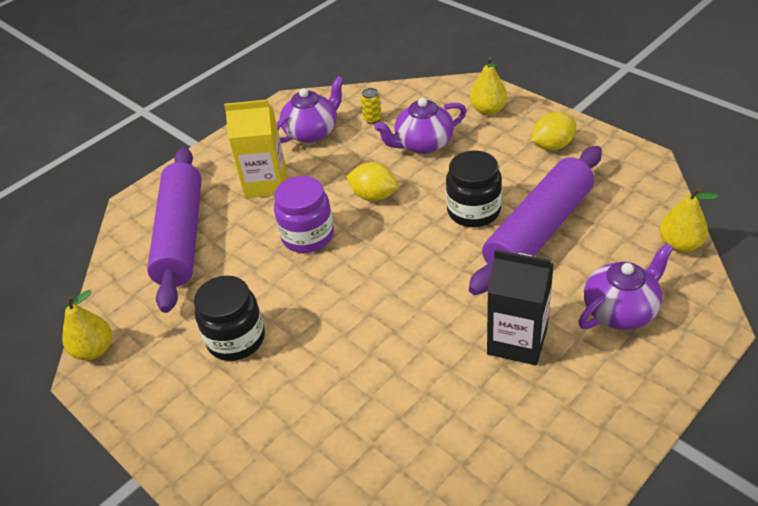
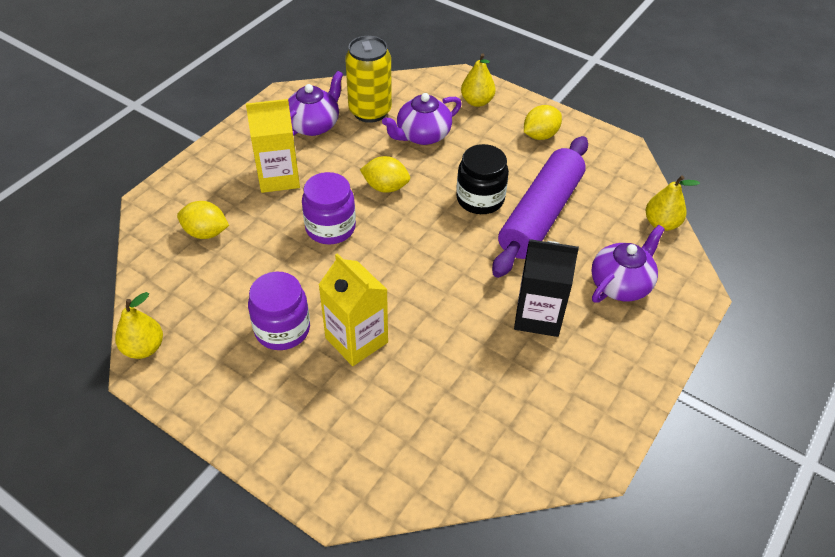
camera: 15 degrees left, 5 degrees up
purple rolling pin [147,147,202,313] -> yellow lemon [177,201,229,239]
black jar [194,276,265,361] -> purple jar [248,272,310,350]
yellow can [361,88,382,124] -> yellow can [345,36,392,123], size x2.47
none -> yellow carton [318,253,388,366]

